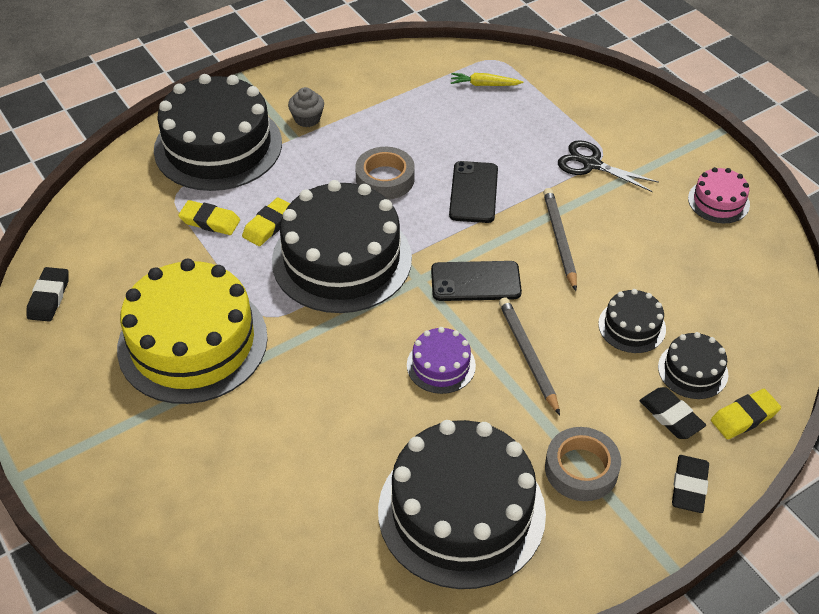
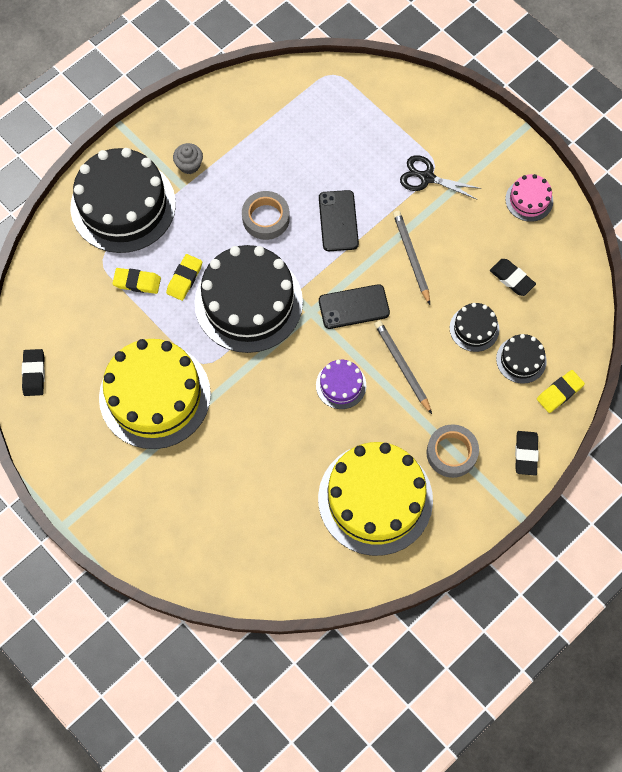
camera: 10 degrees left, 20 degrees up
black cake [378,420,546,589] -> yellow cake [318,442,433,556]
yellow carrot [451,73,523,86] -> none
black eraser [640,387,706,439] -> black eraser moved to [490,259,536,296]

